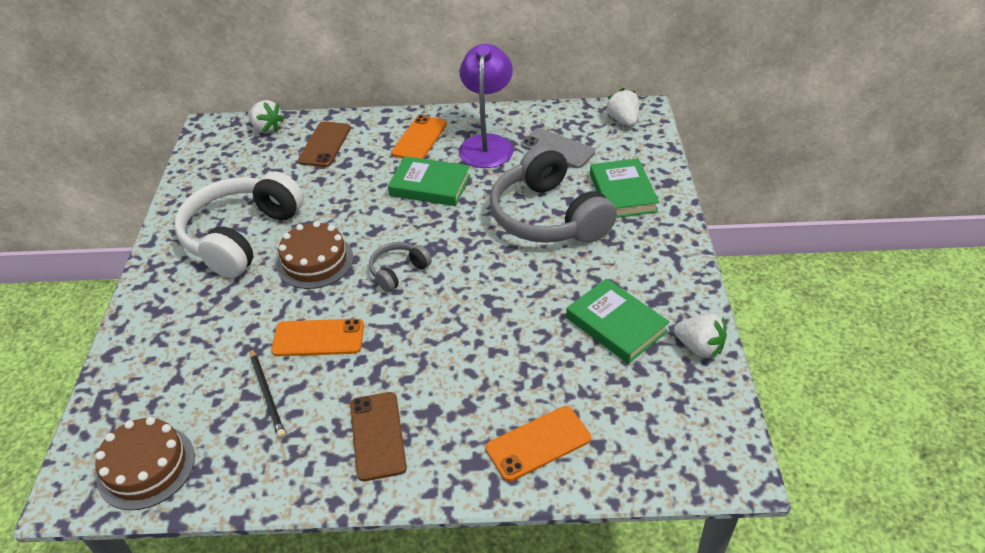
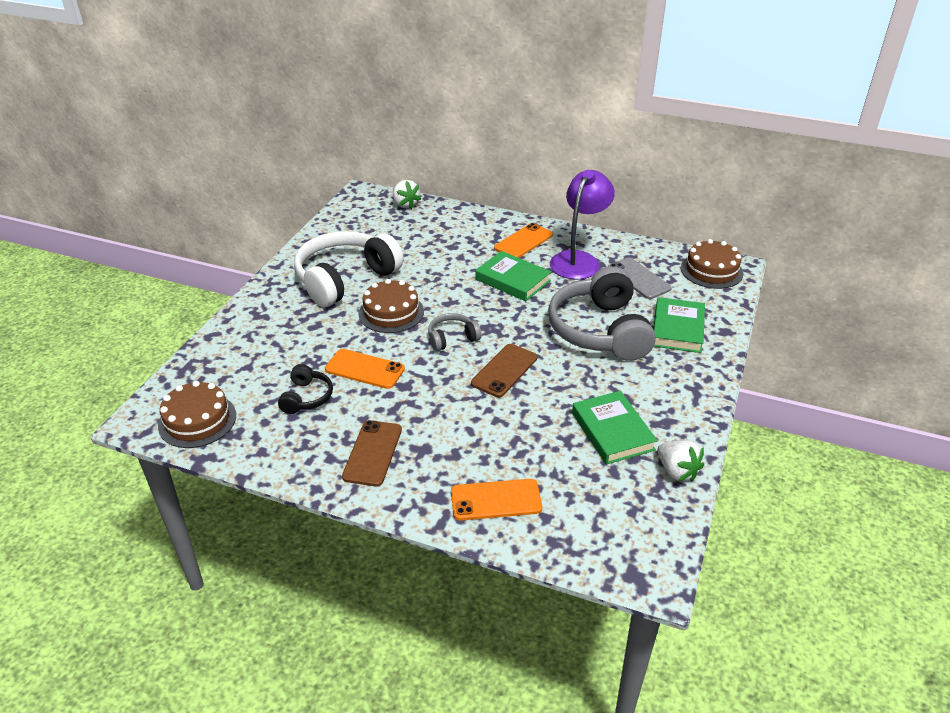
camera: 20 degrees right, 5 degrees down
black pencil [250,348,286,438] -> black headphones [278,364,333,414]
brown phone [298,121,351,167] -> brown phone moved to [471,344,537,397]
white strawberry [605,88,639,126] -> brown cake [681,239,744,289]

